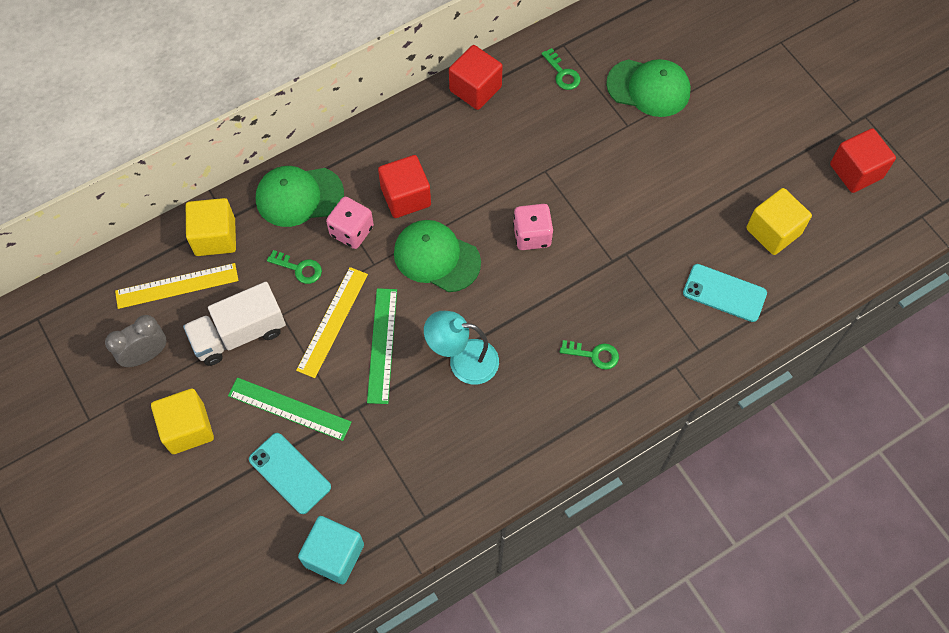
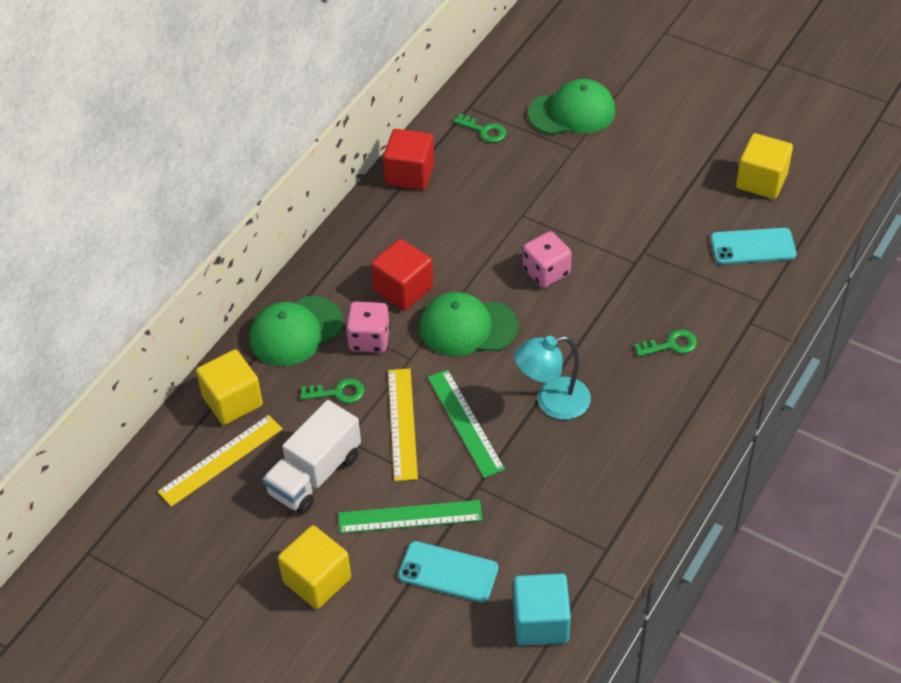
camera: 25 degrees left, 15 degrees down
grey clock [105,315,166,367] -> none
red cube [830,128,896,193] -> none

